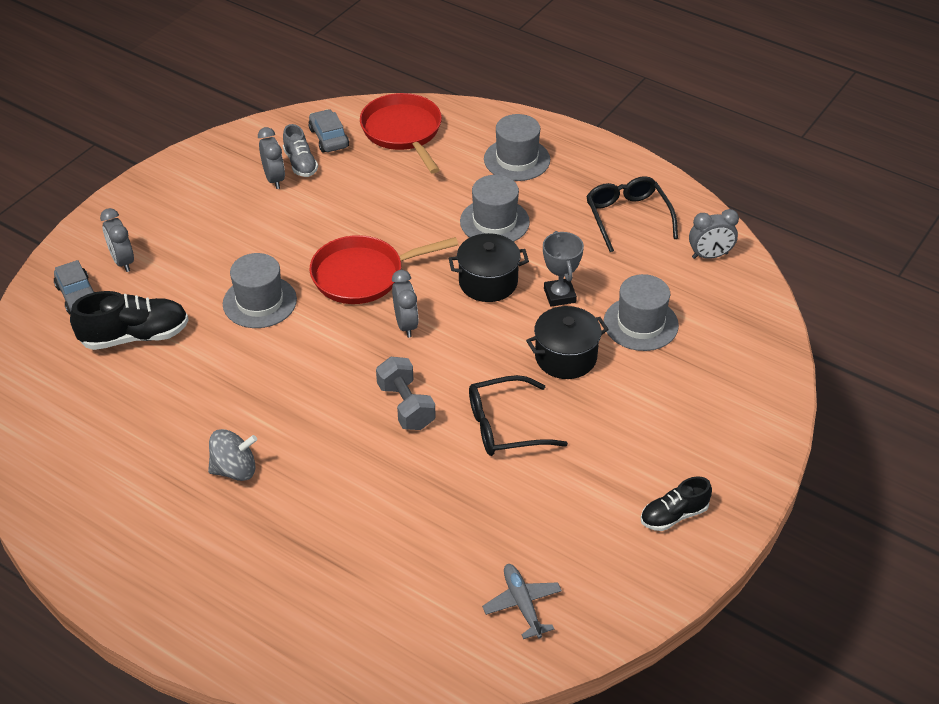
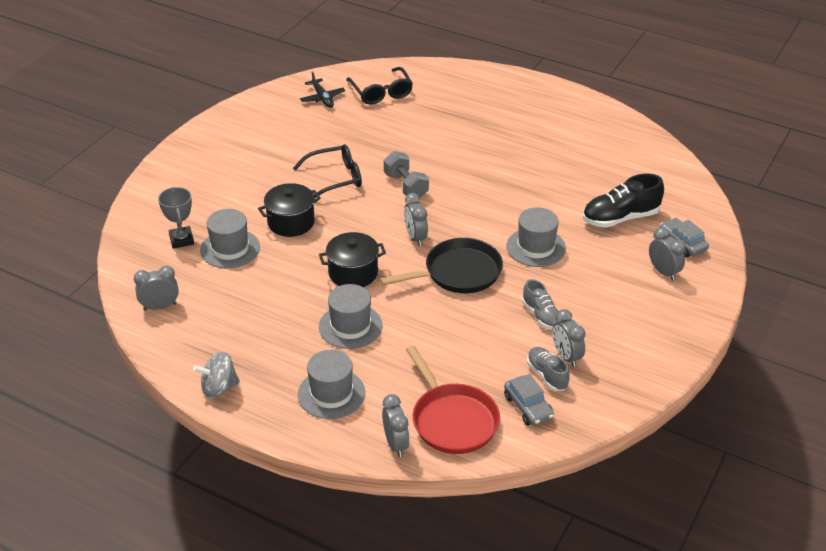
camera: 175 degrees right, 5 degrees down
grey spinning top [208,429,257,481] -> grey spinning top moved to [193,352,240,398]
red pan [310,235,459,304] -> black pan [380,238,503,293]
grey plane [482,564,562,639] -> black plane [300,71,345,108]
grey trophy [543,231,584,307] -> grey trophy moved to [158,187,194,249]
black glasses [586,176,678,252] -> black glasses moved to [346,67,413,105]
black shoe [641,476,712,531] -> none
none -> grey clock [382,394,409,457]
none -> grey shoe [522,279,558,330]

